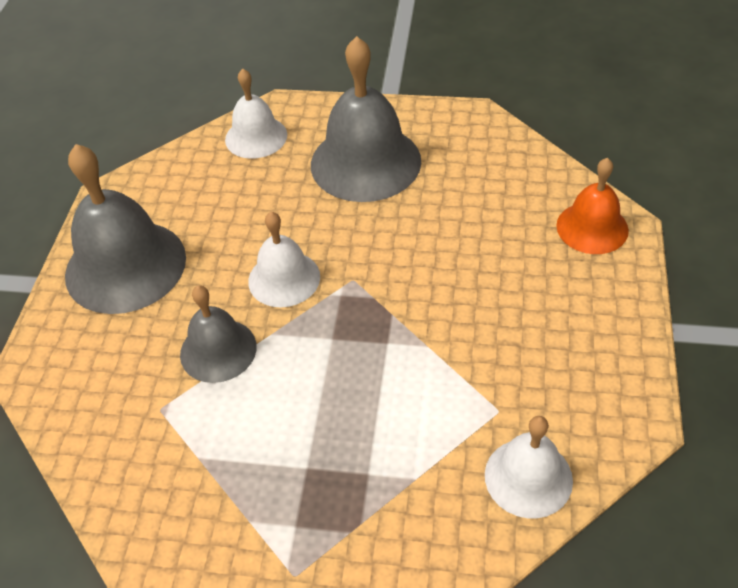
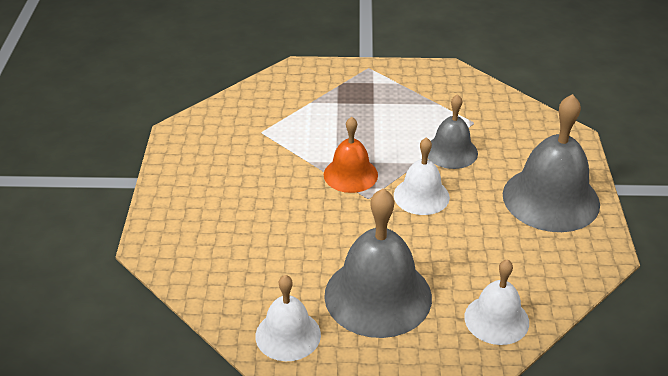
camera: 170 degrees right, 10 degrees down
white bell [485,416,573,518] -> white bell moved to [255,275,321,361]
orange bell [557,158,629,254] -> orange bell moved to [324,117,378,193]

